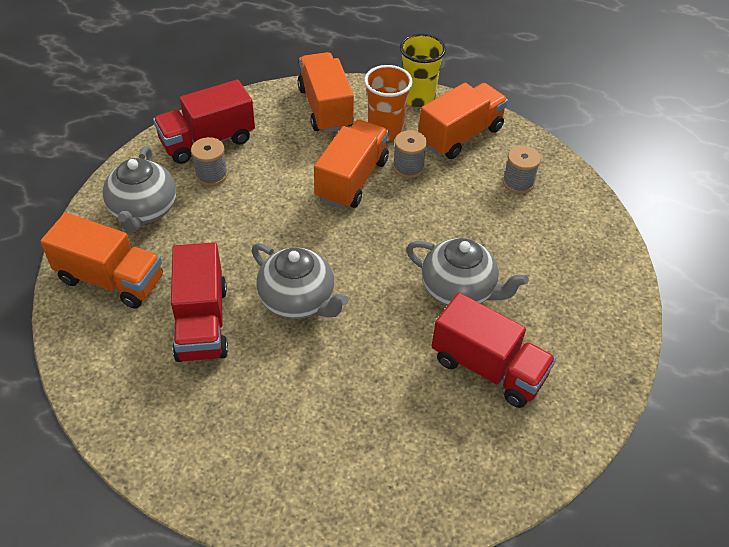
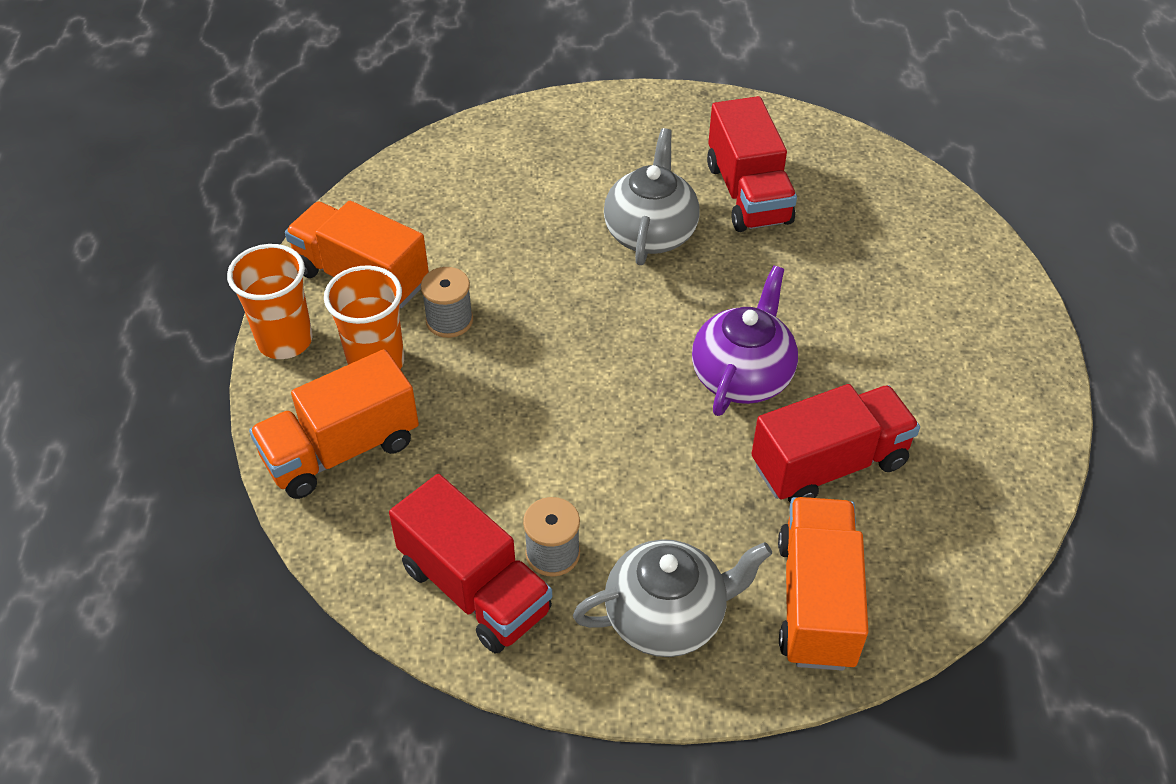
camera: 105 degrees left, 0 degrees up
grey teapot [252,243,349,319] -> purple teapot [692,266,798,416]
orange truck [314,120,389,209] -> none
yellow cup [400,33,446,107] -> orange cup [227,244,313,359]
red truck [432,293,556,408] -> red truck turned 150 degrees clockwise [707,96,797,232]
grey spool [503,145,541,194] -> none

